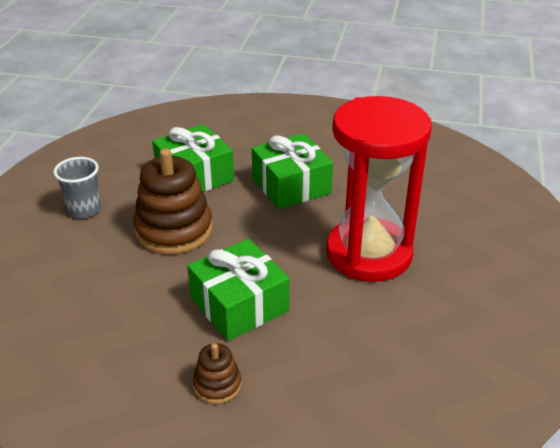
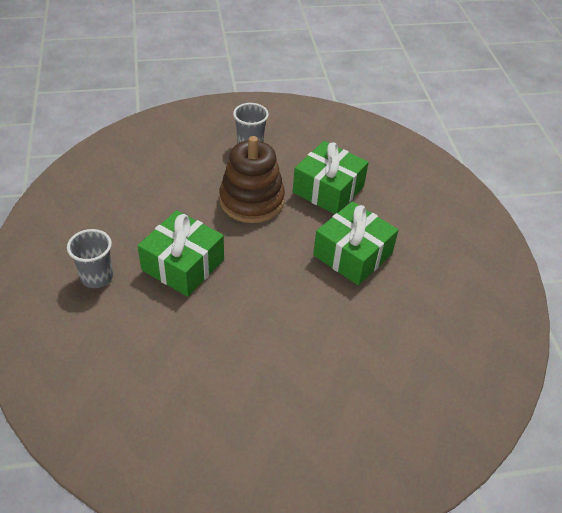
camera: 65 degrees right, 10 degrees up
brown stacking toy [193,343,241,404] -> grey cup [67,229,113,288]
red hourglass [326,96,431,282] -> none

